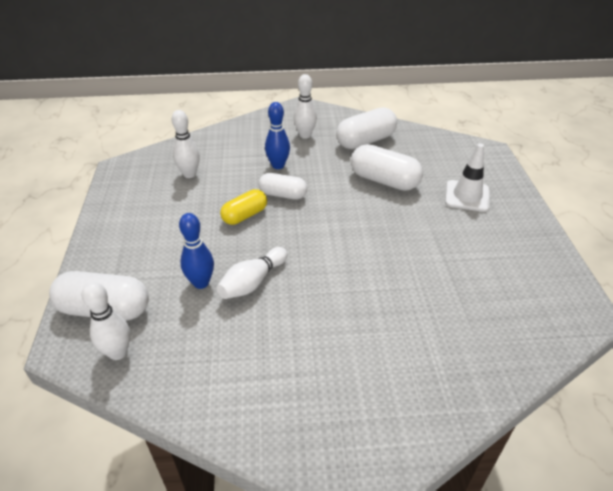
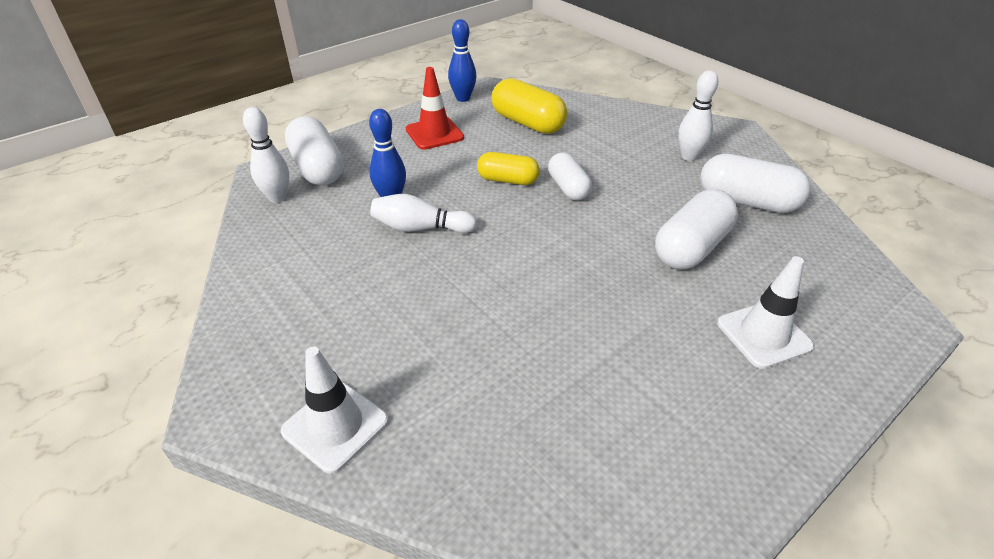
camera: 55 degrees right, 0 degrees up
white bowling pin [172,110,200,178] -> yellow capsule [492,78,567,134]
blue bowling pin [265,102,290,169] -> blue bowling pin moved to [448,19,477,102]
white capsule [351,144,423,191] -> white capsule turned 45 degrees clockwise [655,189,738,269]
none -> white traffic cone [281,347,389,474]
none -> red traffic cone [406,67,464,150]

